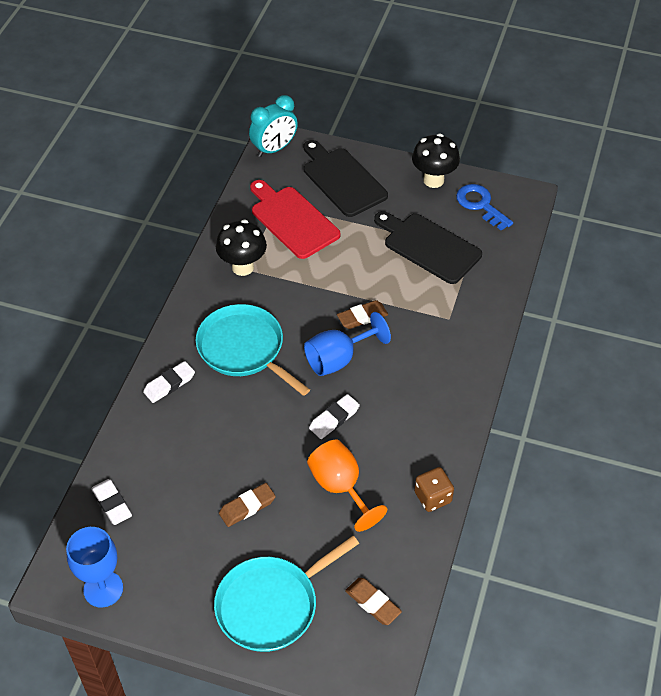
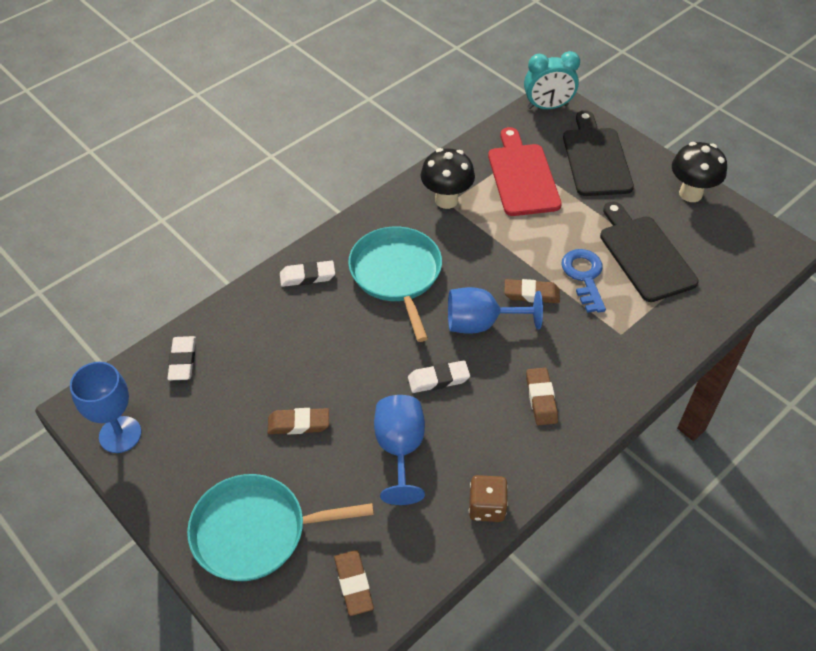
camera: 30 degrees right, 0 degrees up
orange goblet [307,440,387,532] -> blue goblet [374,395,425,505]
blue key [456,184,513,231] -> blue key moved to [562,249,606,313]
none -> brown eraser [526,368,558,425]

